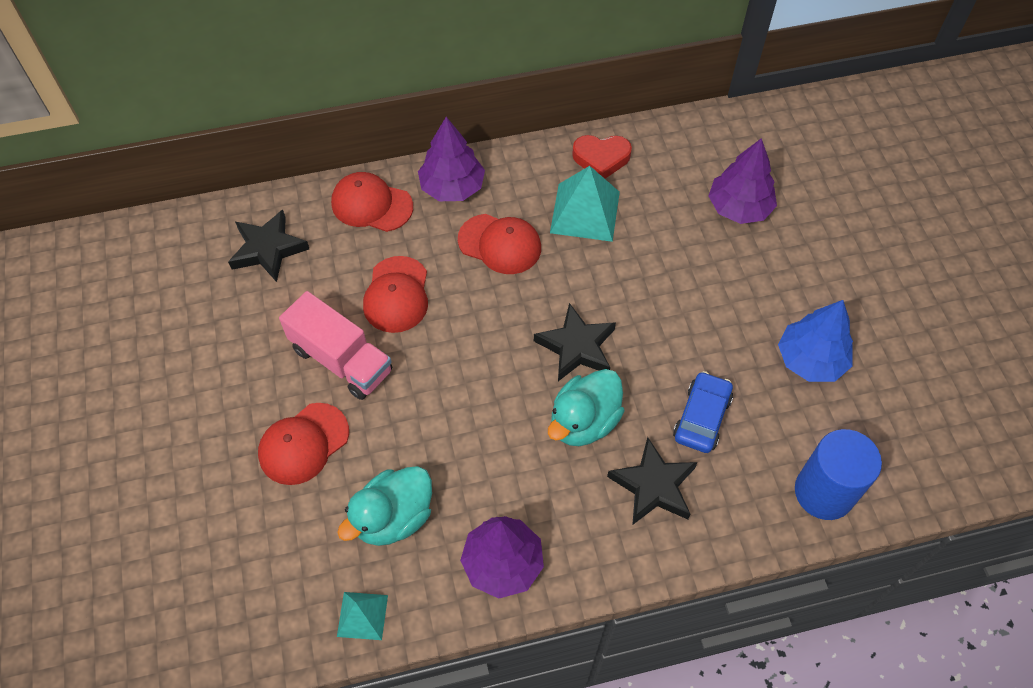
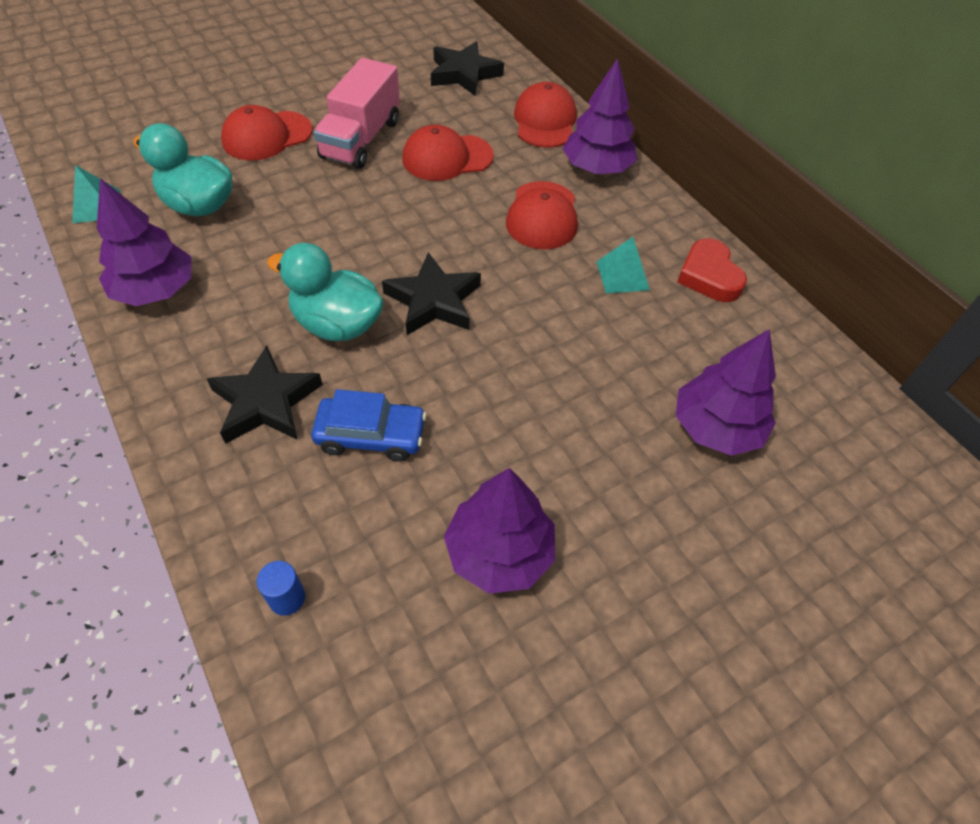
camera: 70 degrees right, 5 degrees down
red cap [258,403,349,485] -> red cap turned 60 degrees counterclockwise [221,105,312,161]
turquoise pyramid [550,166,620,242] -> turquoise pyramid [596,237,650,294], size x0.58
blue tree [778,300,853,382] -> purple tree [444,468,555,594]
blue cylinder [795,429,882,520] -> blue cylinder [257,561,305,616], size x0.42

